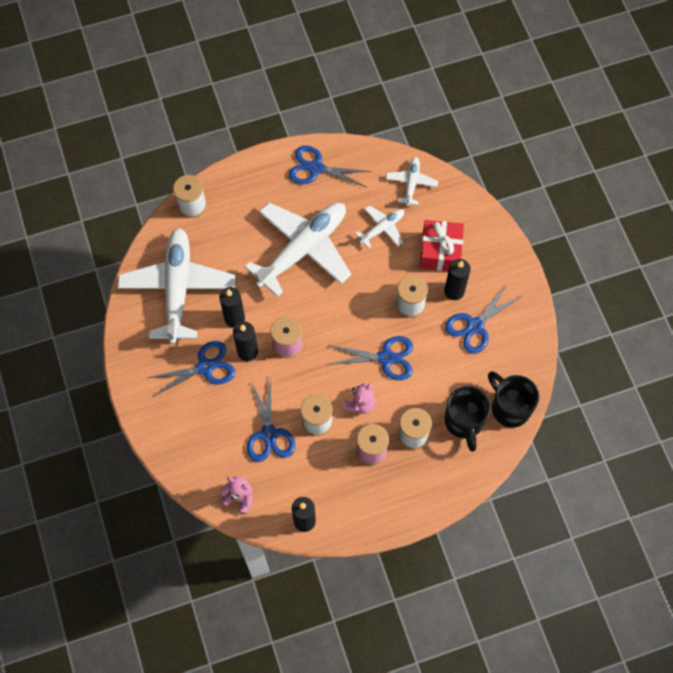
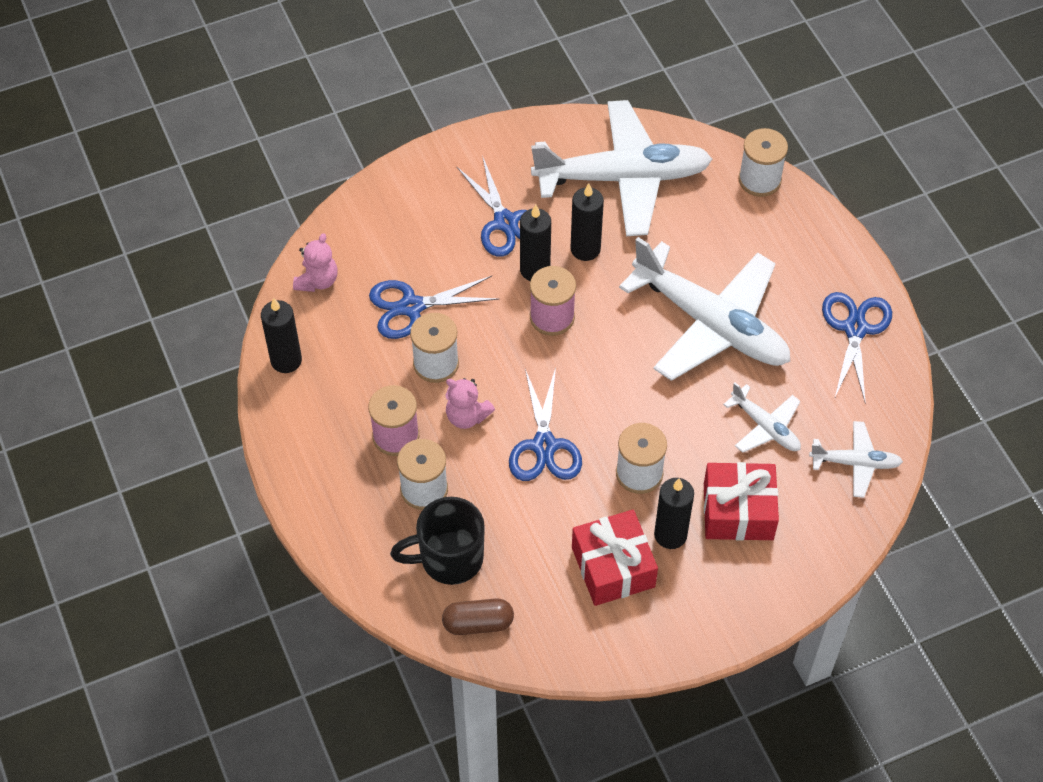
camera: 85 degrees right, 10 degrees down
blue scissors [445,283,523,354] -> red gift [572,510,658,606]
black mug [488,371,539,428] -> brown capsule [442,598,514,635]

